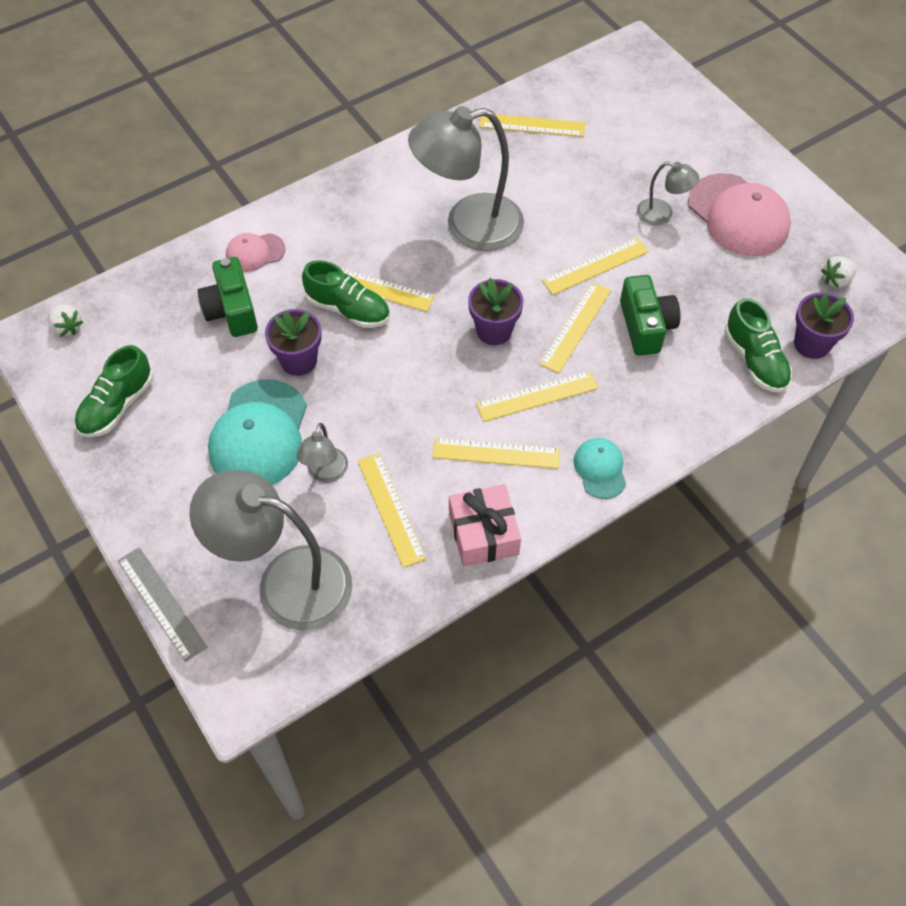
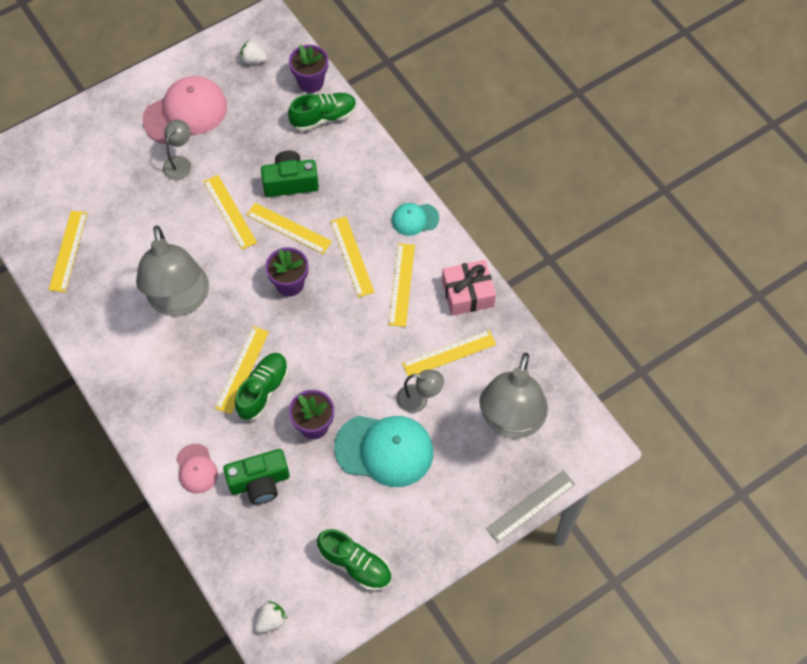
camera: 90 degrees left, 5 degrees up
white strawberry [821,256,857,288] -> white strawberry turned 135 degrees clockwise [240,40,267,64]

